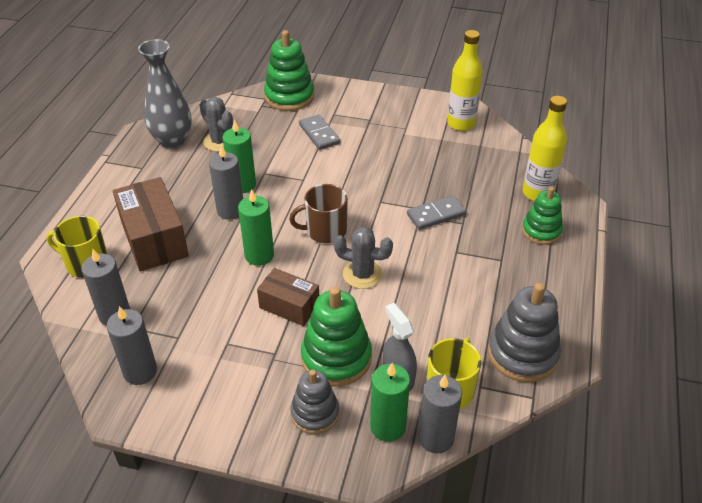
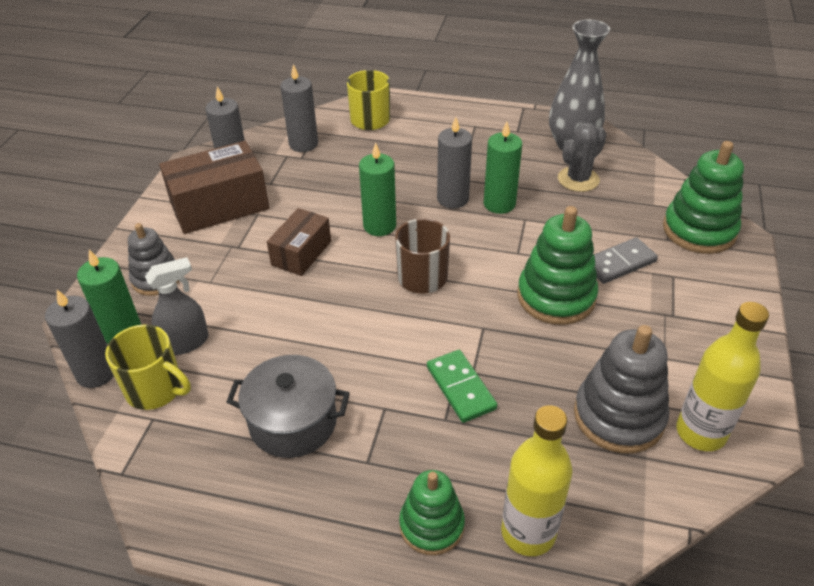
camera: 90 degrees right, 0 degrees up
brown box [113,177,189,271] -> brown box moved to [159,141,269,234]
green stacking toy [301,287,372,386] -> green stacking toy moved to [518,206,598,325]
grey cactus [334,227,393,289] -> none
grey domino [407,195,466,230] -> green domino [427,350,497,423]
grey stacking toy [488,283,561,382] -> grey stacking toy moved to [574,325,669,453]
none -> grey pot [227,355,350,458]

